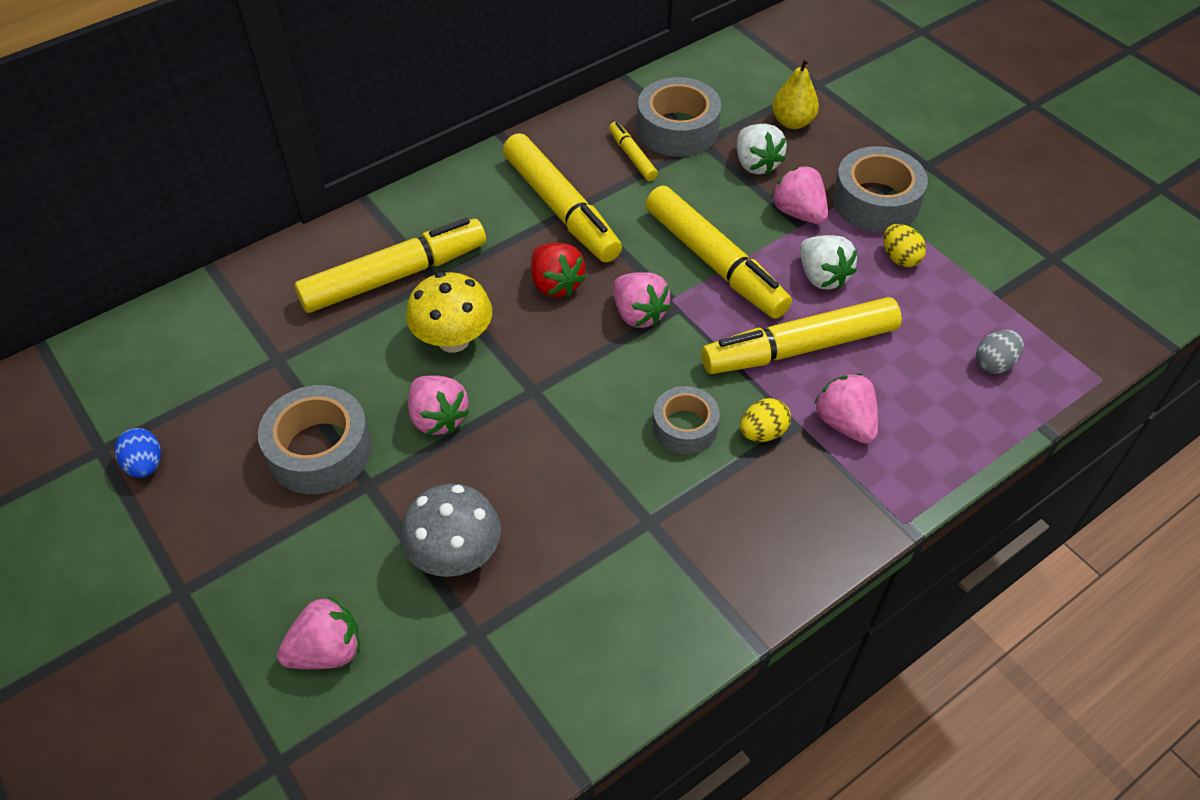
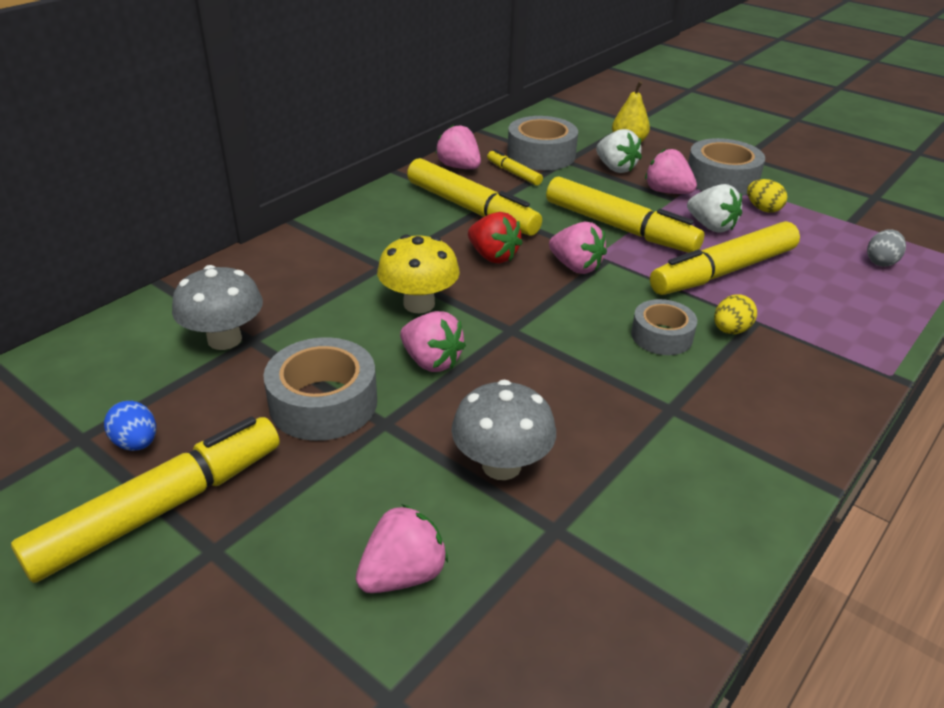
camera: 15 degrees left, 15 degrees down
yellow marker [295,218,486,313] -> yellow marker moved to [11,417,280,583]
pink strawberry [814,373,878,444] -> pink strawberry moved to [435,125,481,169]
none -> grey mushroom [172,265,263,350]

